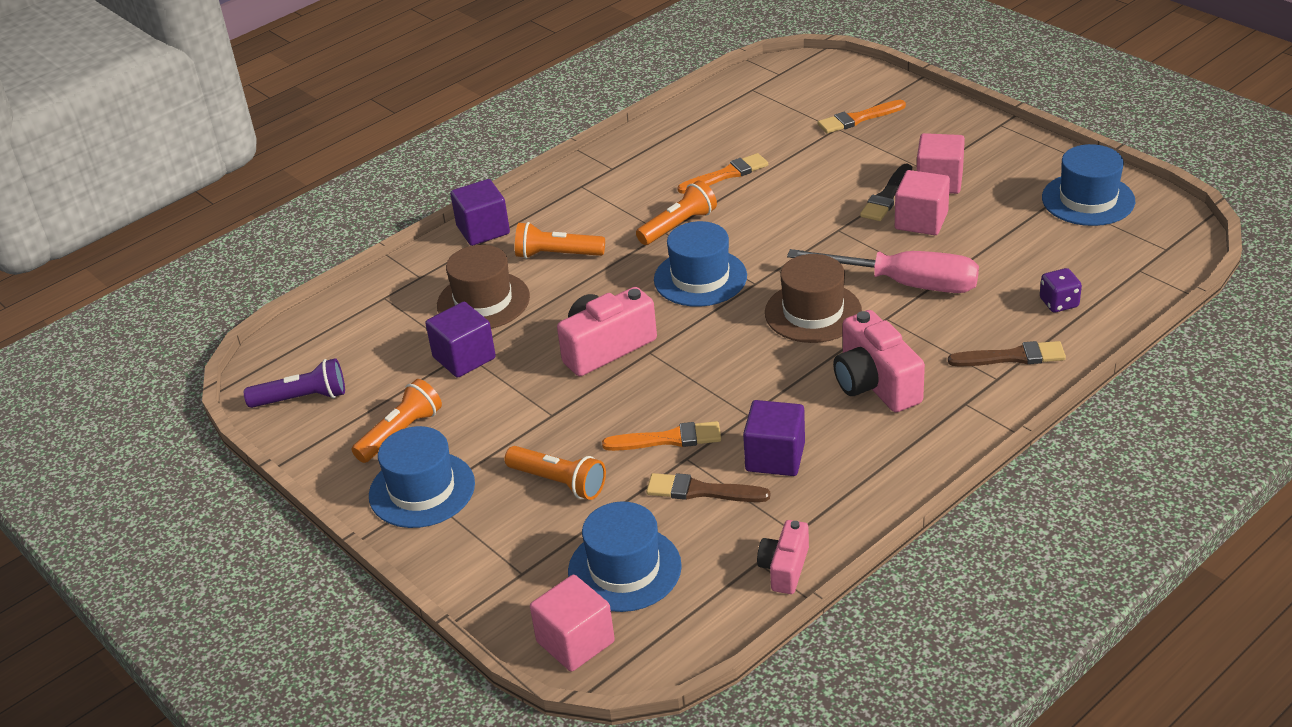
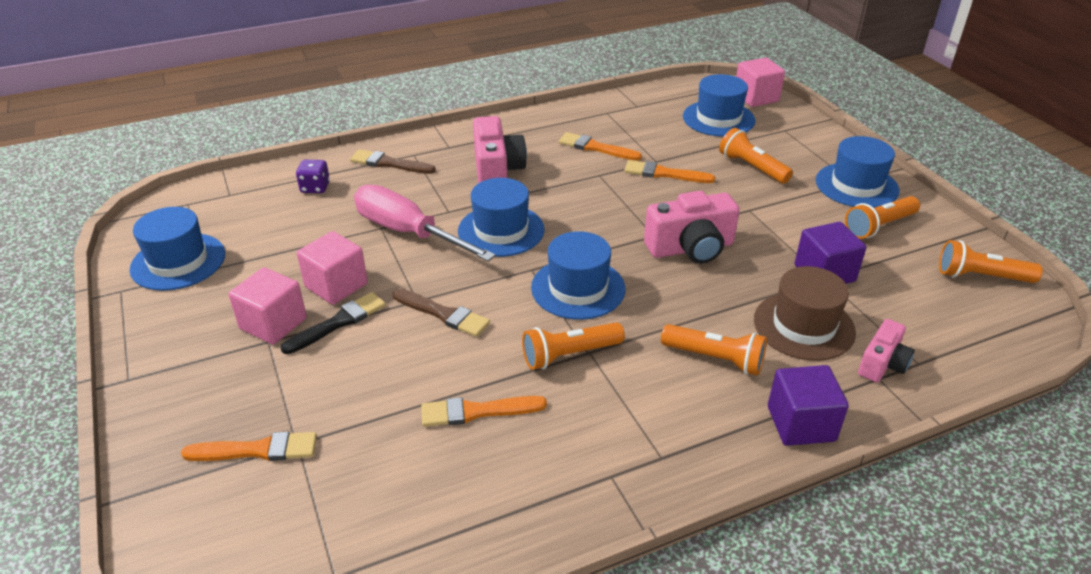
camera: 165 degrees left, 0 degrees up
purple flashlight [244,358,345,408] -> orange flashlight [939,240,1043,283]
brown brush [646,473,770,502] -> brown brush moved to [393,289,490,337]
purple cube [743,400,805,476] -> orange brush [559,132,642,161]
pink camera [757,520,809,594] -> pink camera moved to [858,319,915,382]
brown hat [765,254,862,343] -> blue hat [458,178,545,257]

